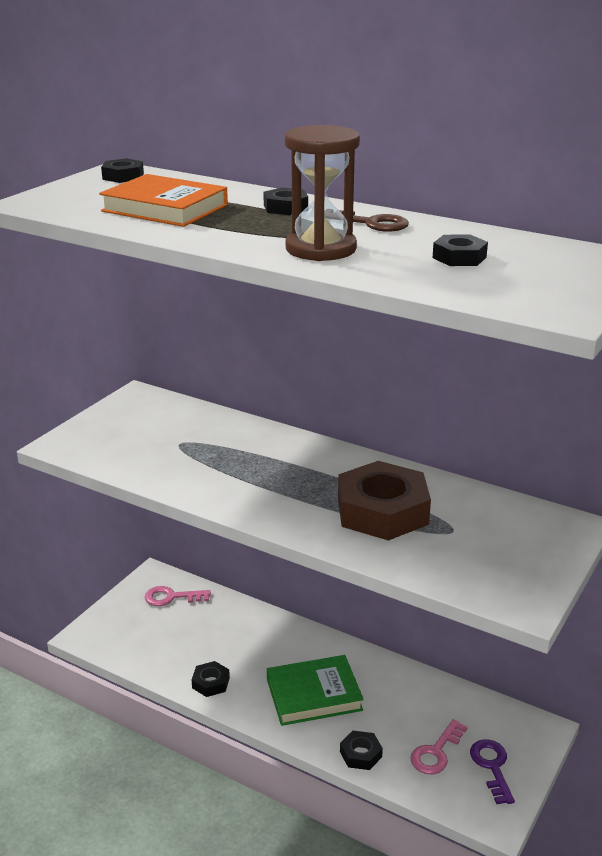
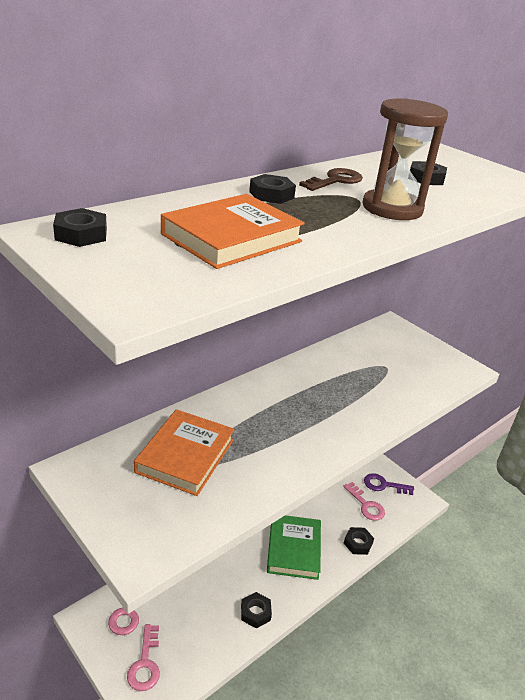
camera: 75 degrees left, 5 degrees up
brown nut [338,461,431,541] -> none
none -> pink key [127,624,160,691]
none -> orange book [134,409,235,496]

